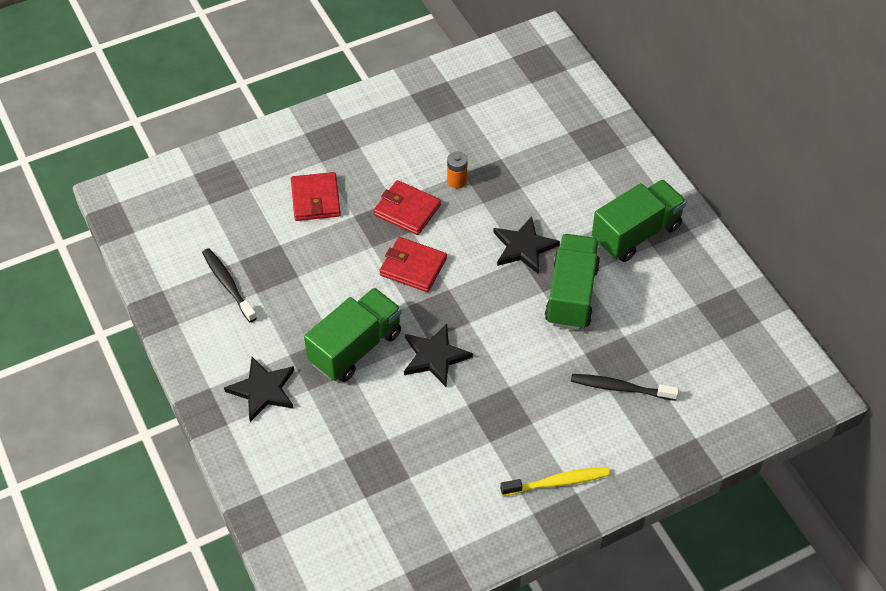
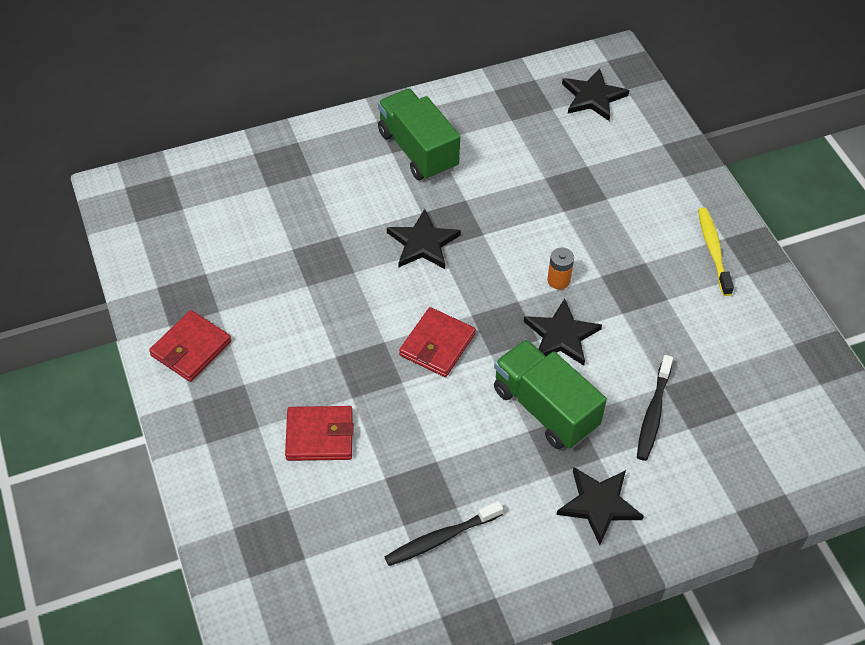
camera: 85 degrees left, 0 degrees up
red wallet [374,180,441,235] -> red wallet moved to [149,310,231,382]
orange battery [447,152,468,188] -> orange battery moved to [547,248,574,289]
green truck [545,234,600,330] -> none
black toothbrush [571,374,679,401] -> black toothbrush moved to [637,355,673,461]
none -> black star [562,68,629,121]

